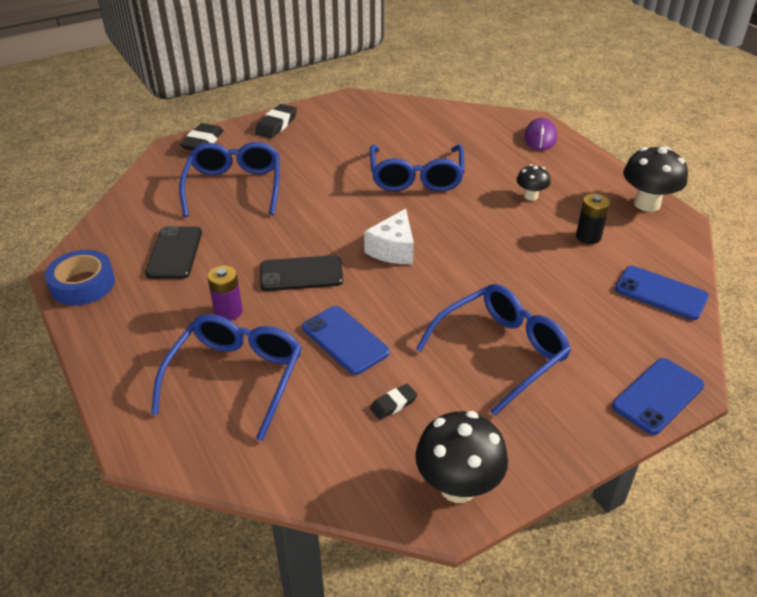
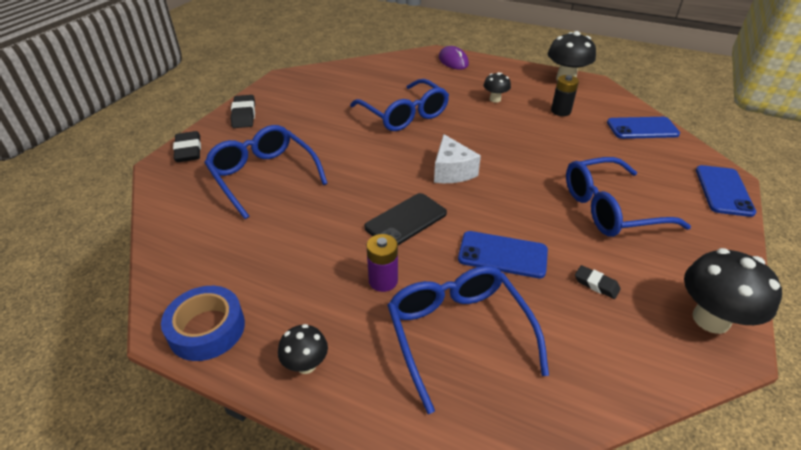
camera: 35 degrees left, 0 degrees up
black phone [145,226,202,279] -> none
black eraser [370,384,418,420] -> black eraser turned 75 degrees counterclockwise [575,265,621,299]
blue glasses [416,284,571,416] -> blue glasses turned 120 degrees counterclockwise [566,157,691,237]
none -> black mushroom [278,324,328,374]

